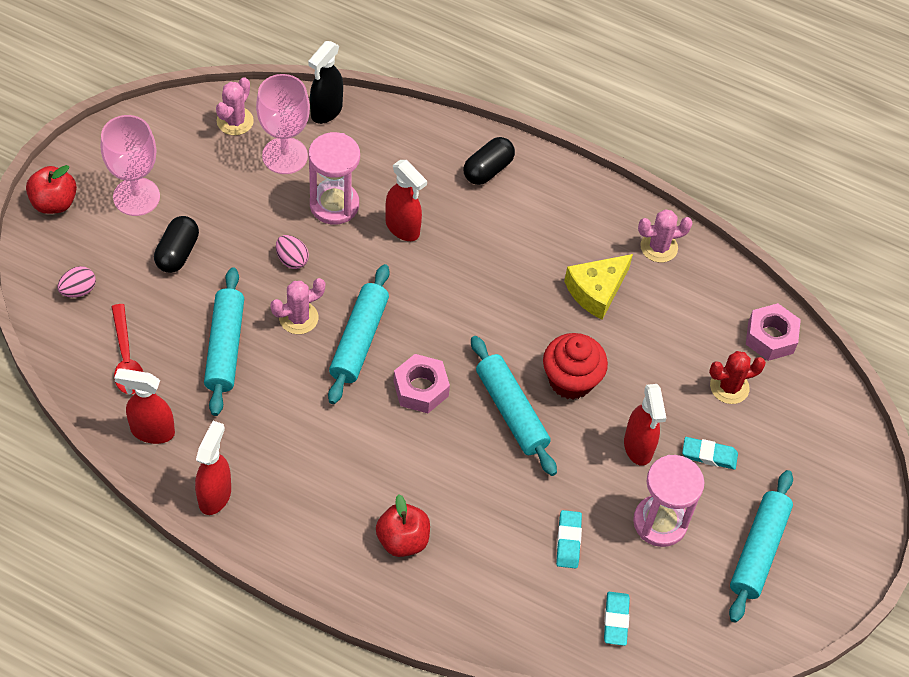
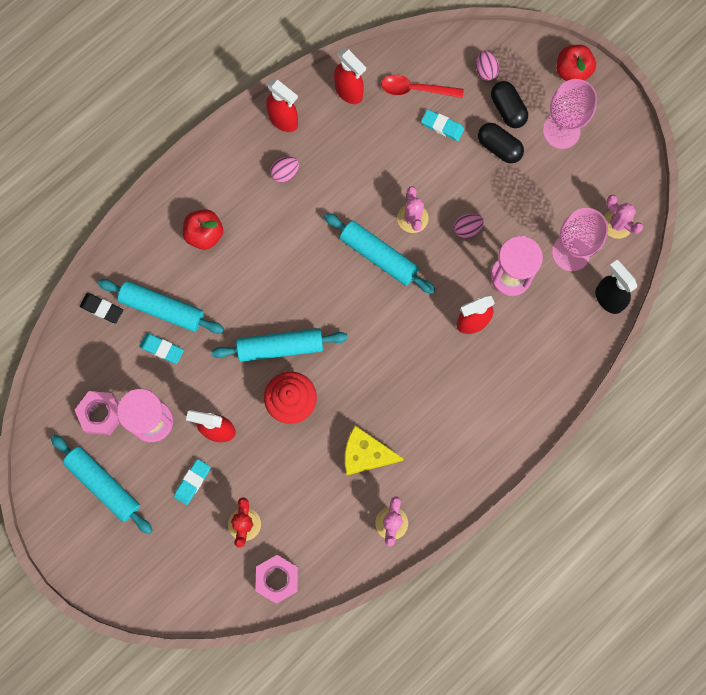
camera: 115 degrees right, 20 degrees up
red spray bottle [114,368,175,444] -> red spray bottle turned 105 degrees clockwise [334,48,366,104]
turquoise rolling pin [204,267,244,416] -> turquoise rolling pin moved to [98,279,224,334]
pink nut [393,354,450,413] -> pink nut moved to [75,391,120,435]
black capsule [463,137,515,185] -> black capsule moved to [491,81,528,128]
yellow cheese [564,254,633,320] -> yellow cheese turned 60 degrees counterclockwise [345,425,404,475]
turquoise eraser [604,592,630,646] -> turquoise eraser moved to [421,109,464,141]
none -> black eraser [80,293,123,323]
none -> pink egg [270,157,299,183]

